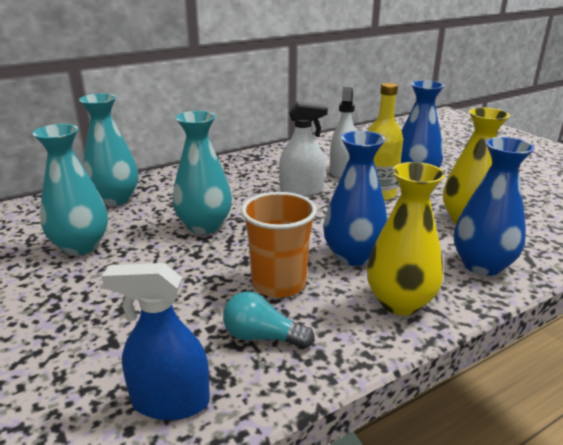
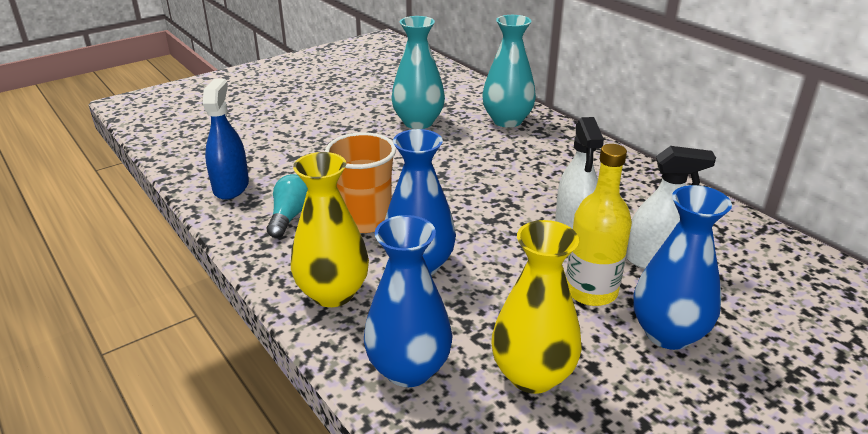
camera: 85 degrees right, 5 degrees up
turquoise vase [173,111,232,234] -> none

